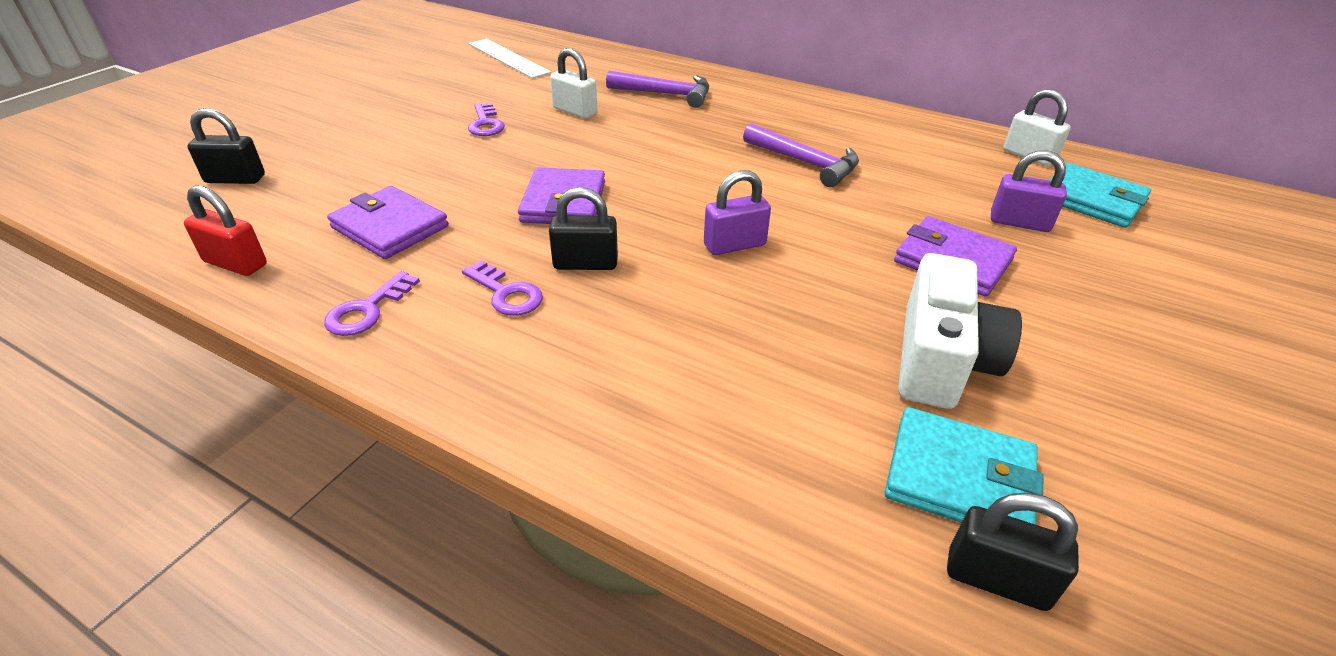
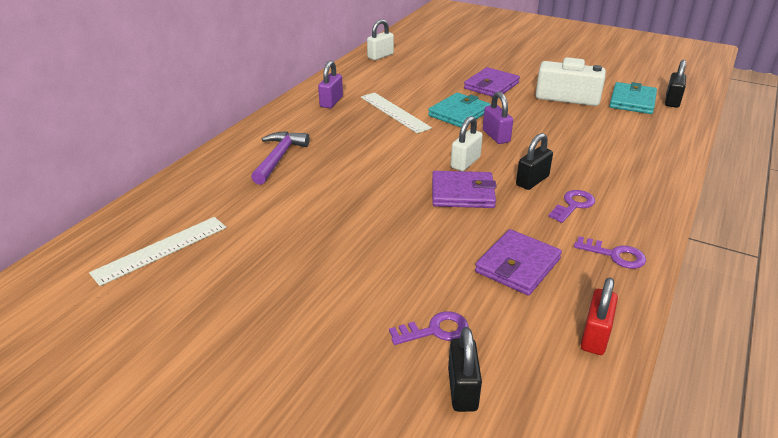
camera: 90 degrees left, 5 degrees down
purple key [468,103,505,136] -> purple key moved to [389,311,469,345]
black padlock [549,187,618,270] -> black padlock turned 45 degrees clockwise [516,133,553,190]
white padlock [550,48,597,119] -> white padlock moved to [450,116,483,171]
purple hammer [743,123,859,187] -> white ruler [361,92,432,134]
purple padlock [991,150,1067,232] -> purple padlock moved to [318,60,343,108]
turquoise wallet [1049,162,1151,228] -> turquoise wallet moved to [428,93,491,127]

